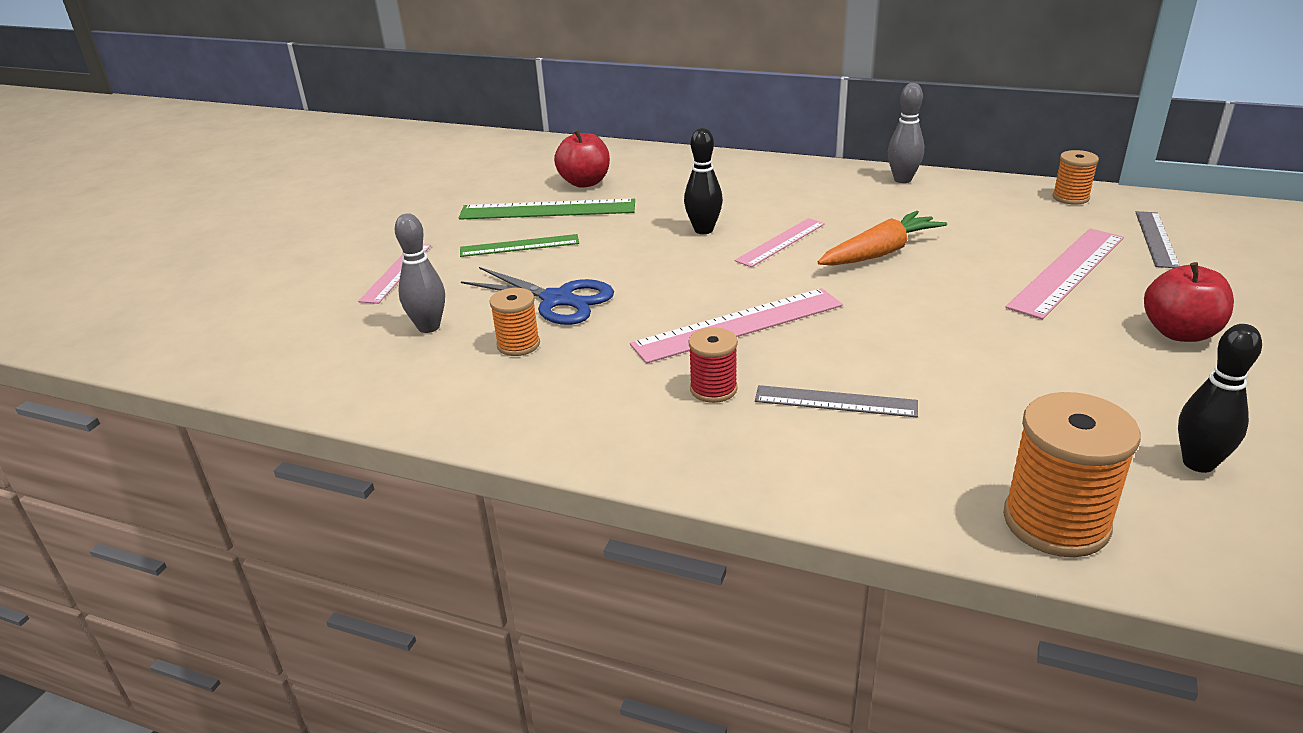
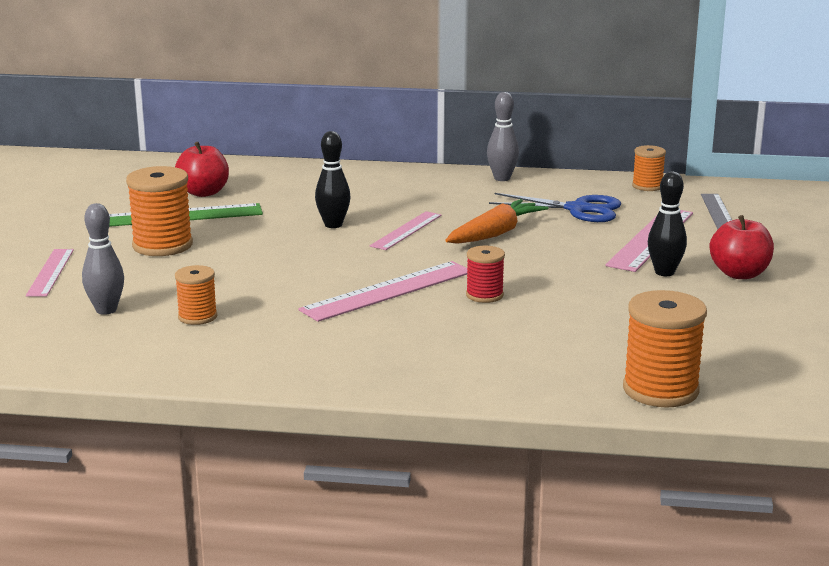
camera: 15 degrees left, 10 degrees down
green ruler [460,234,579,257] -> orange spool [126,166,193,256]
blue scissors [461,267,614,325] -> blue scissors moved to [489,193,621,222]
red spool [689,327,738,403] -> red spool moved to [466,246,505,303]
grey ruler [755,385,918,418] -> none
black bowling pin [1178,324,1262,473] -> black bowling pin moved to [648,171,687,276]

